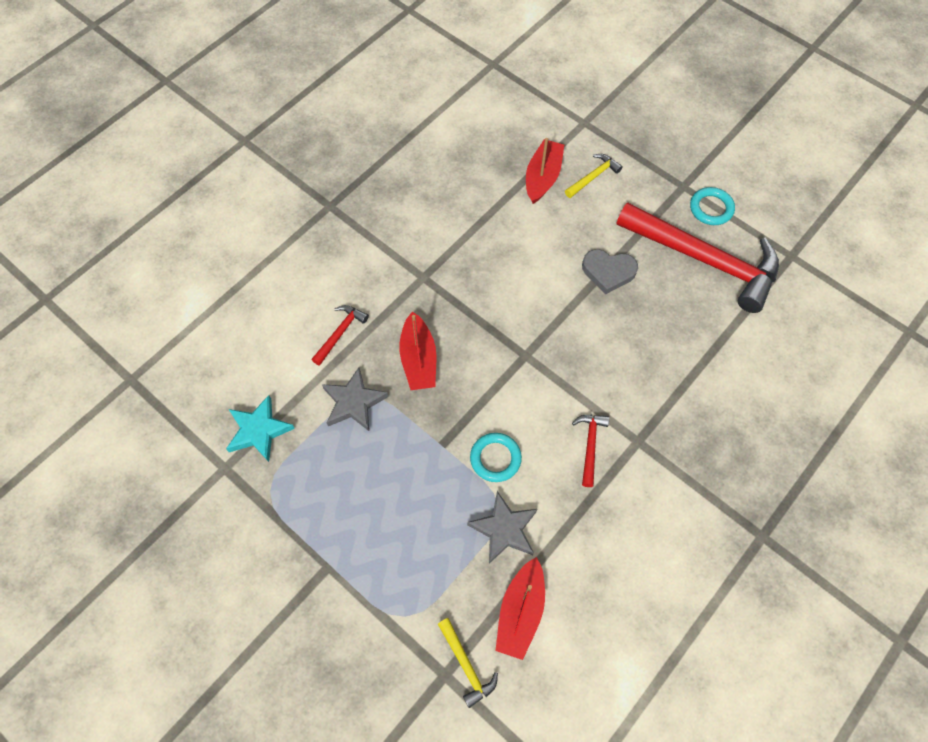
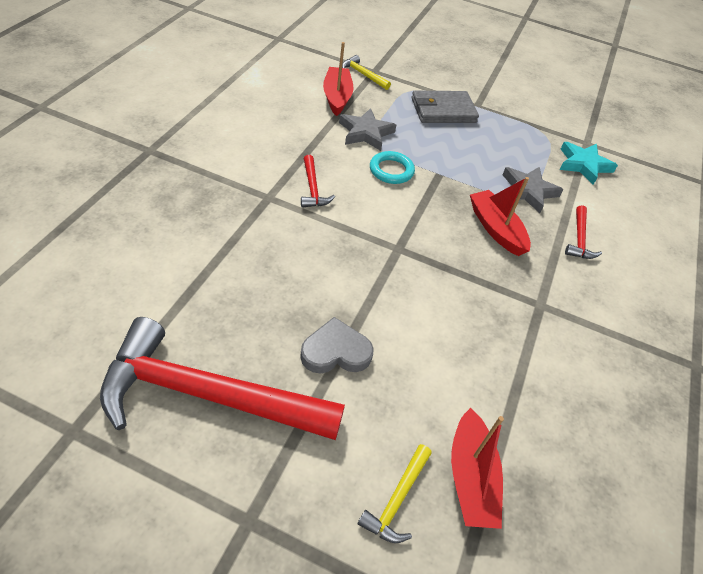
camera: 155 degrees right, 15 degrees down
turquoise ring [690,187,735,225] -> none
none -> grey wallet [412,91,479,123]

